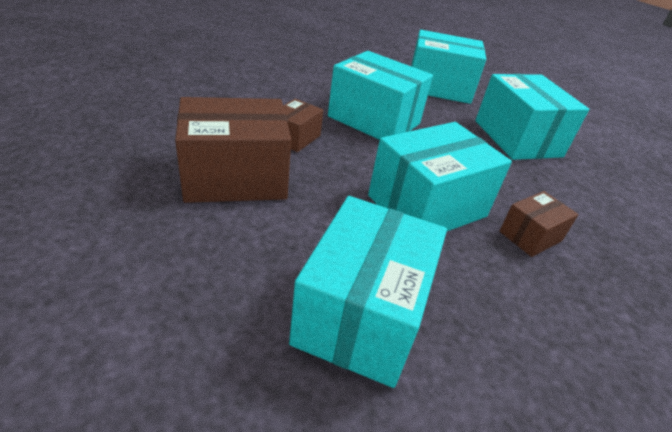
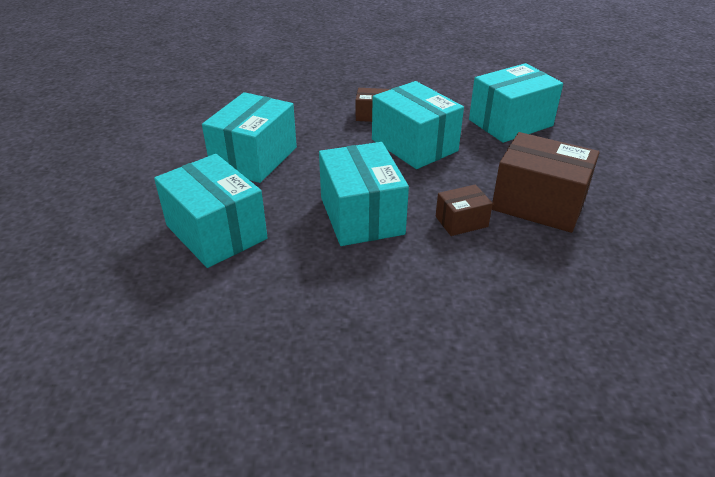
camera: 135 degrees left, 0 degrees up
turquoise box [368,122,512,231] -> turquoise box turned 45 degrees clockwise [372,81,464,169]

